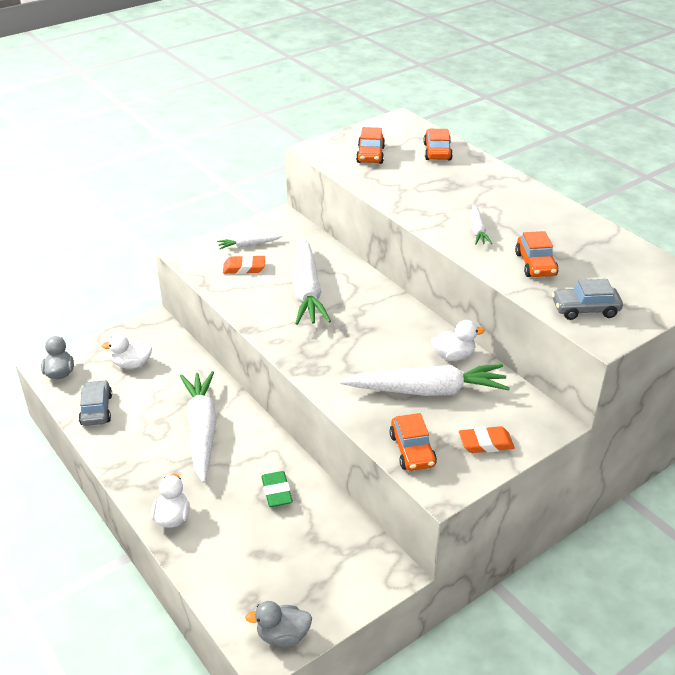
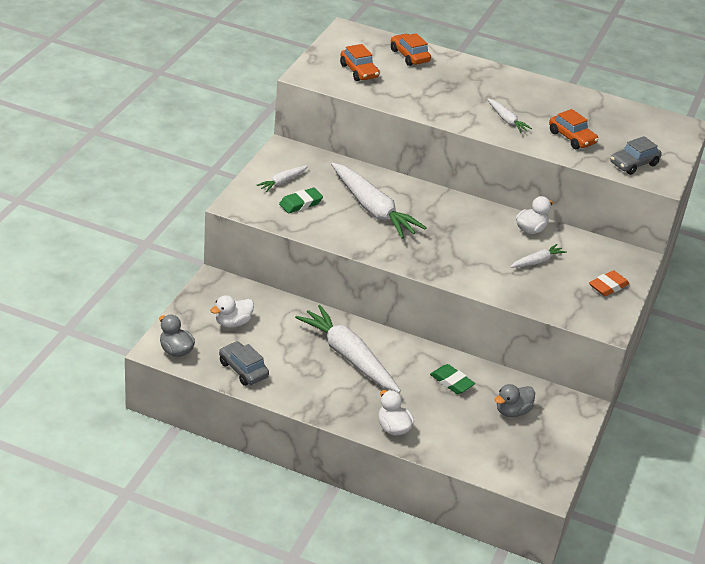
camera: 35 degrees left, 0 degrees up
orange eraser [223,255,265,274] -> green eraser [279,188,323,213]
grey duck [245,601,312,647] -> grey duck moved to [495,384,535,417]
white carrot [340,364,510,396] -> white carrot [510,244,567,268], size x0.48
orange car [389,413,437,471] -> none

